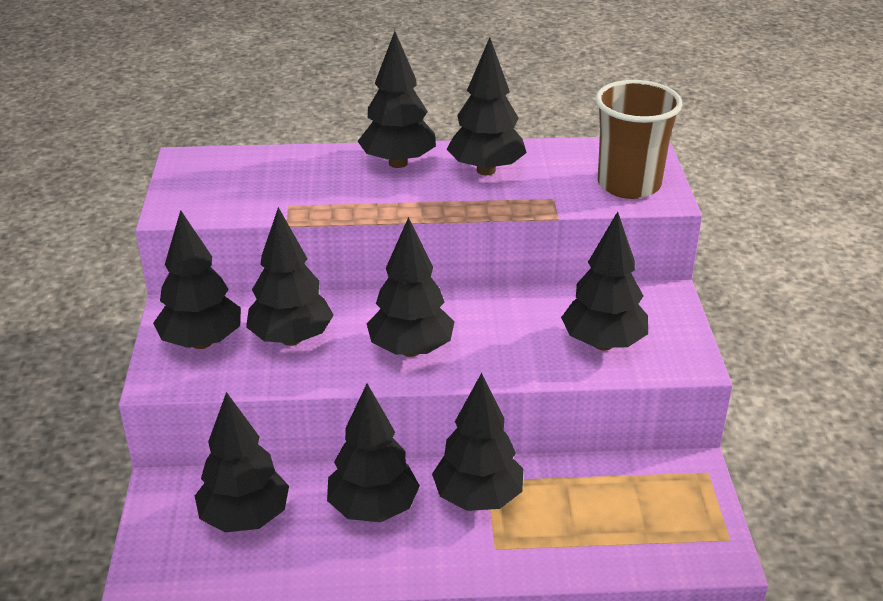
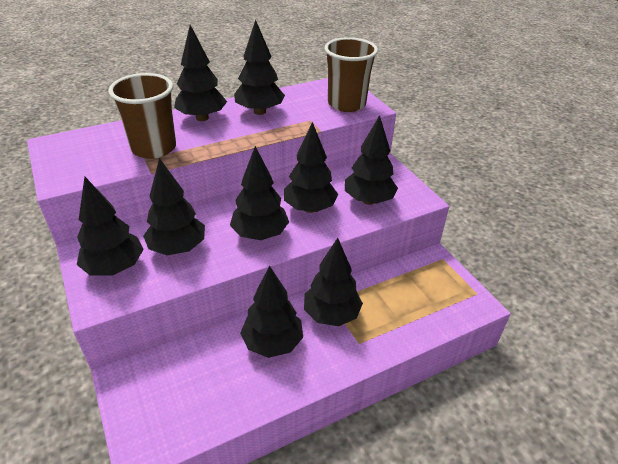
camera: 25 degrees left, 5 degrees up
black tree [195,392,289,532] -> black tree moved to [284,122,338,213]
none -> brown cup [108,73,176,159]

